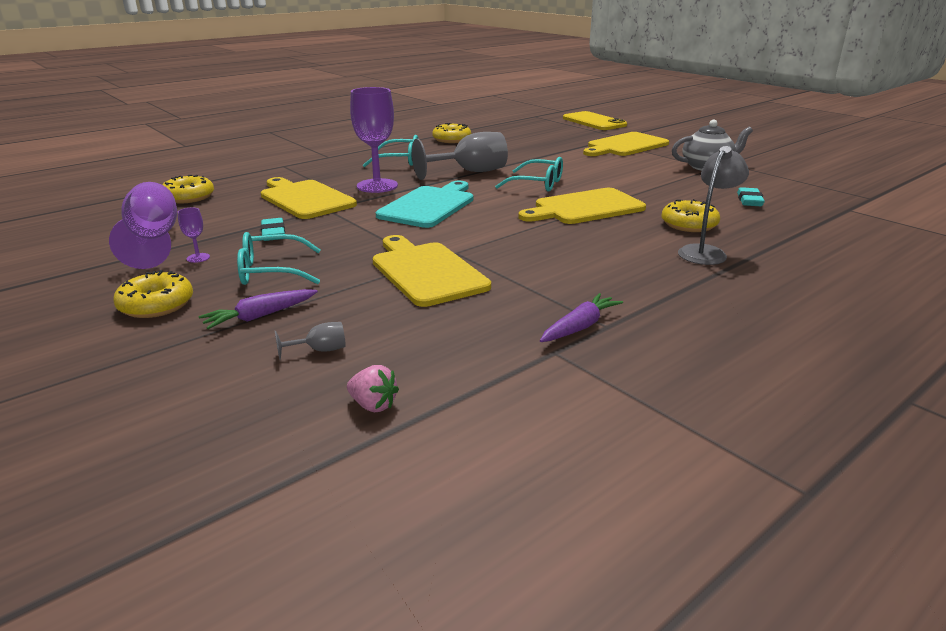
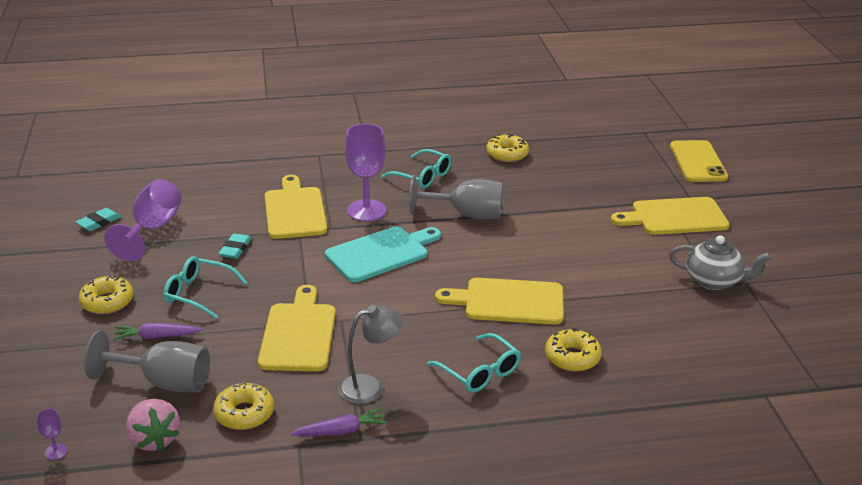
camera: 30 degrees right, 5 degrees up
yellow donut [162,175,214,203] -> yellow donut moved to [213,381,274,430]
purple goblet [177,208,210,263] -> purple goblet moved to [36,408,68,460]
grey goblet [275,322,346,360] -> grey goblet [84,330,210,392], size x2.42
pink strawberry [347,365,399,412] -> pink strawberry [126,399,180,451], size x1.68
turquoise glasses [495,157,563,192] -> turquoise glasses moved to [427,333,521,393]
grey lamp [678,146,749,265] -> grey lamp moved to [339,305,402,404]
turquoise eraser [737,187,765,206] -> turquoise eraser moved to [76,208,121,231]

